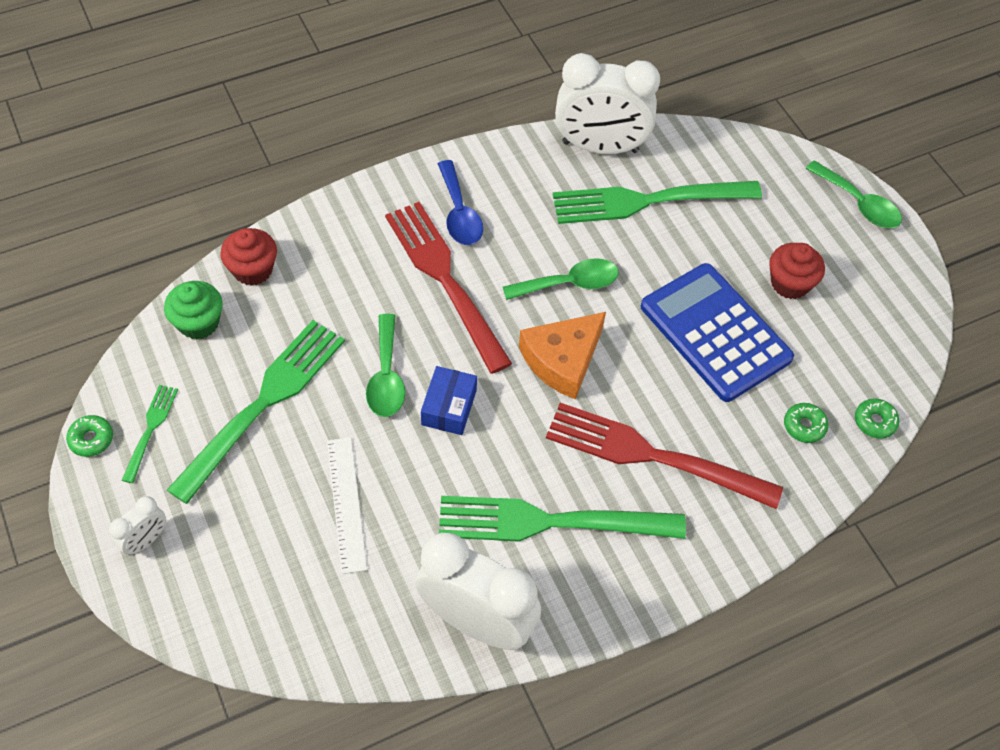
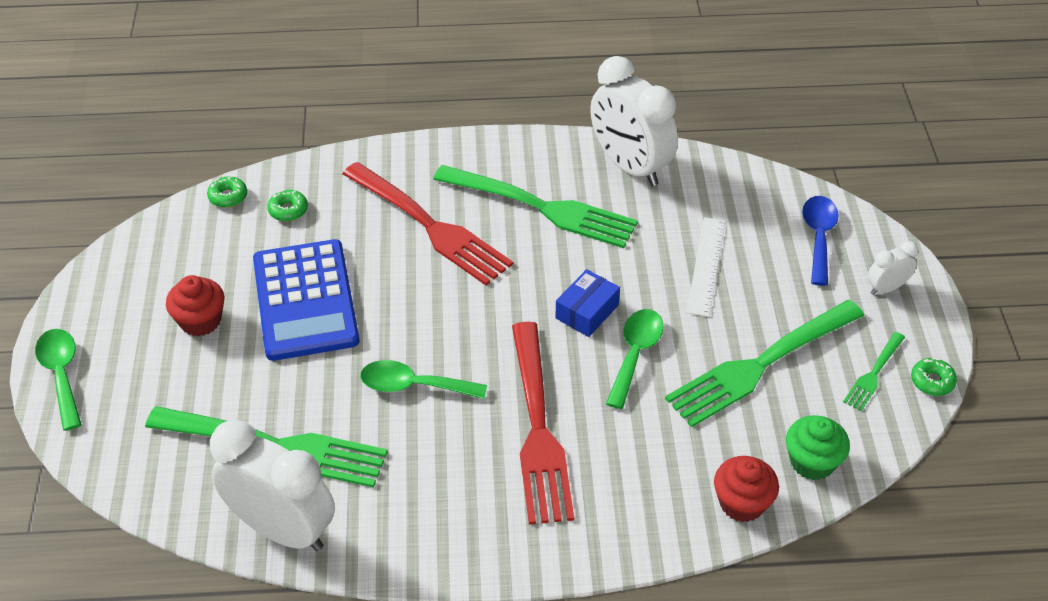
camera: 155 degrees left, 10 degrees down
blue spoon [438,160,483,245] -> blue spoon moved to [802,196,839,286]
orange cheese [519,312,606,400] -> none

